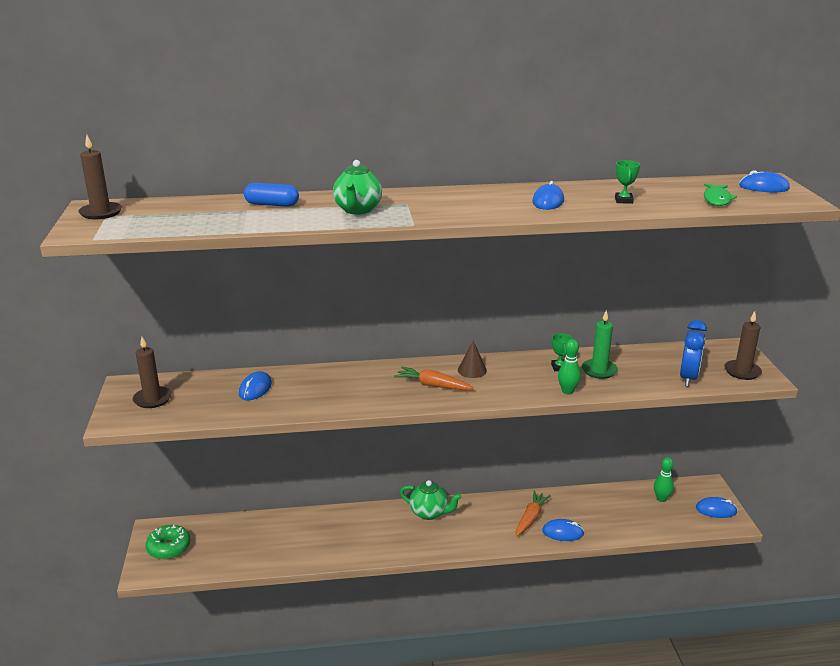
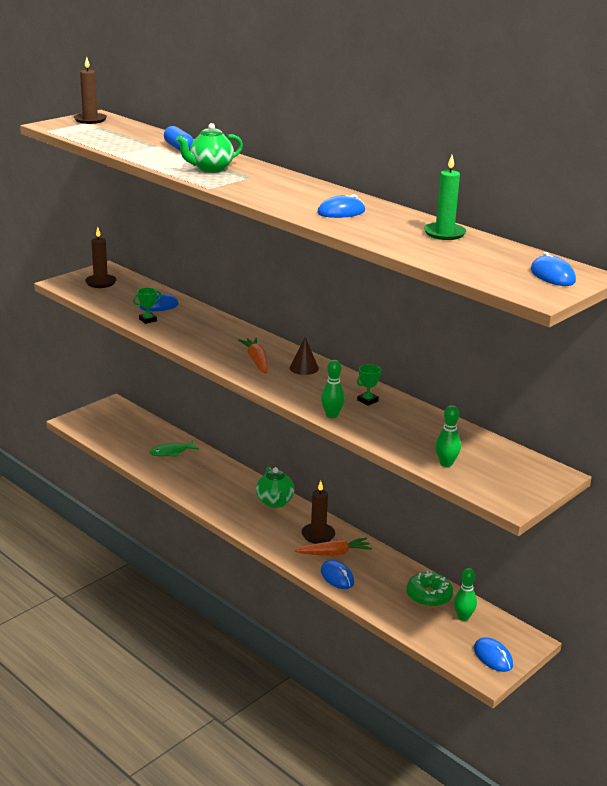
camera: 50 degrees right, 0 degrees up
green donut [146,525,191,559] -> green donut moved to [407,571,453,607]
green candle [582,310,618,379] -> green candle moved to [424,155,466,240]
green trophy [615,160,640,204] -> green trophy moved to [133,288,161,324]
blue clock [680,320,707,386] -> green bowling pin [435,405,461,467]
green fish [704,183,737,206] -> green fish moved to [149,440,199,457]
brown candle [724,311,762,380] -> brown candle moved to [301,481,335,544]

